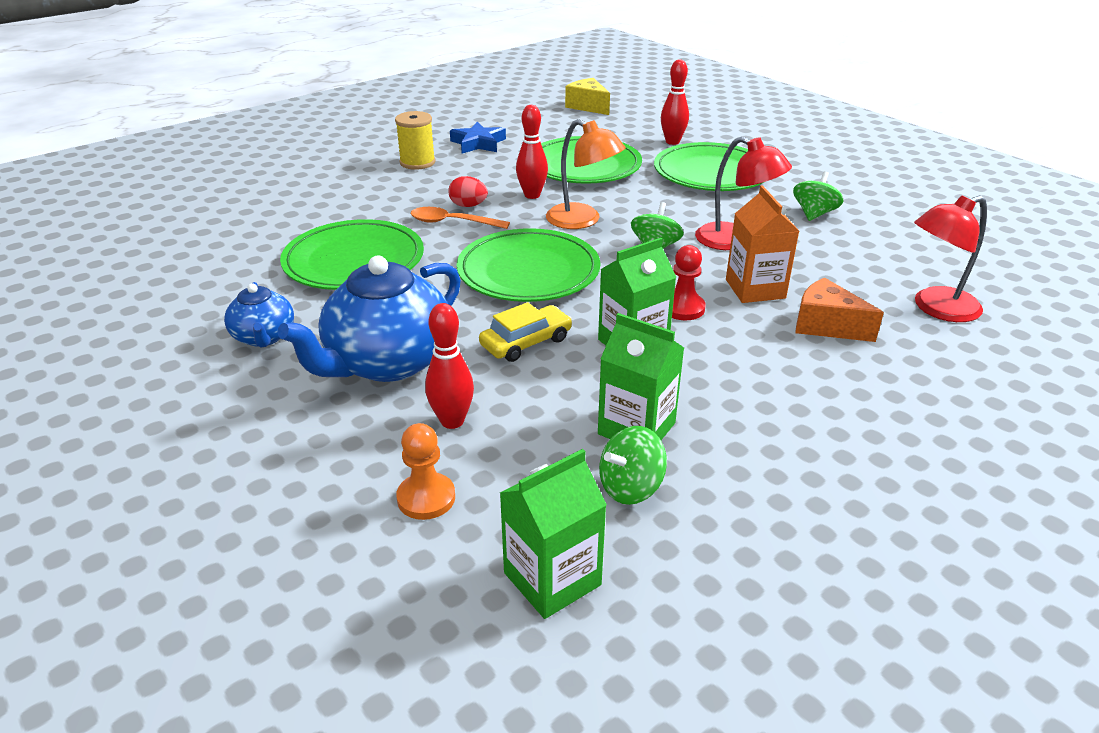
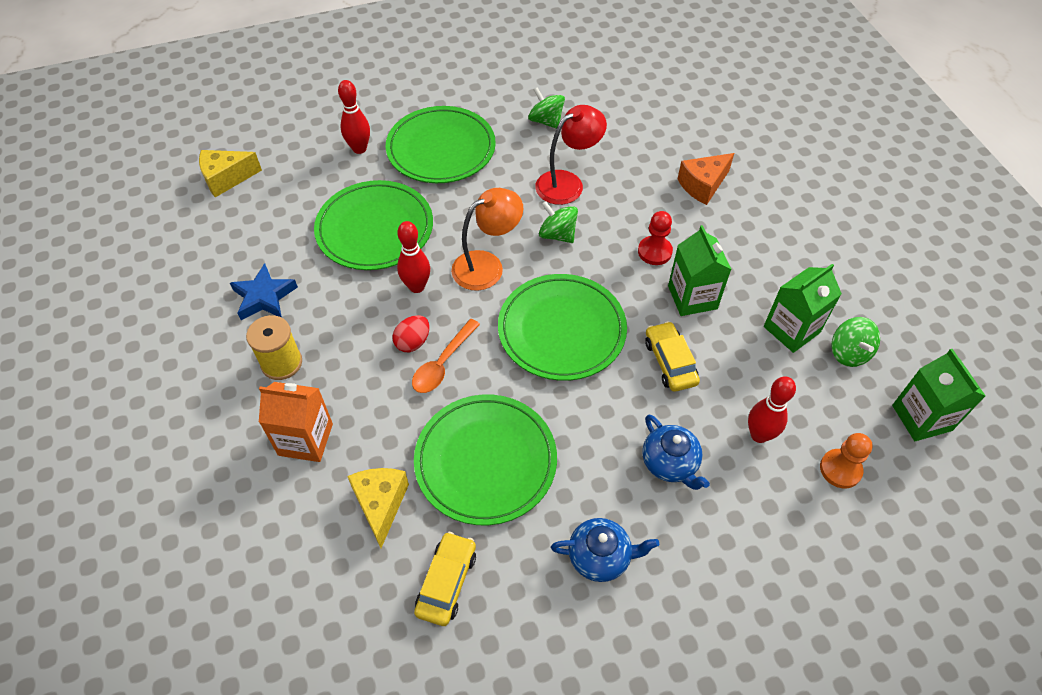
camera: 70 degrees left, 20 degrees up
blue teapot [278,256,461,382] -> blue teapot [642,415,710,490], size x0.53
orange carton [726,185,799,303] -> orange carton moved to [259,382,333,462]
red lamp [914,195,987,322] -> none
none -> yellow cheese [347,468,409,548]
none -> yellow car [414,532,476,626]

